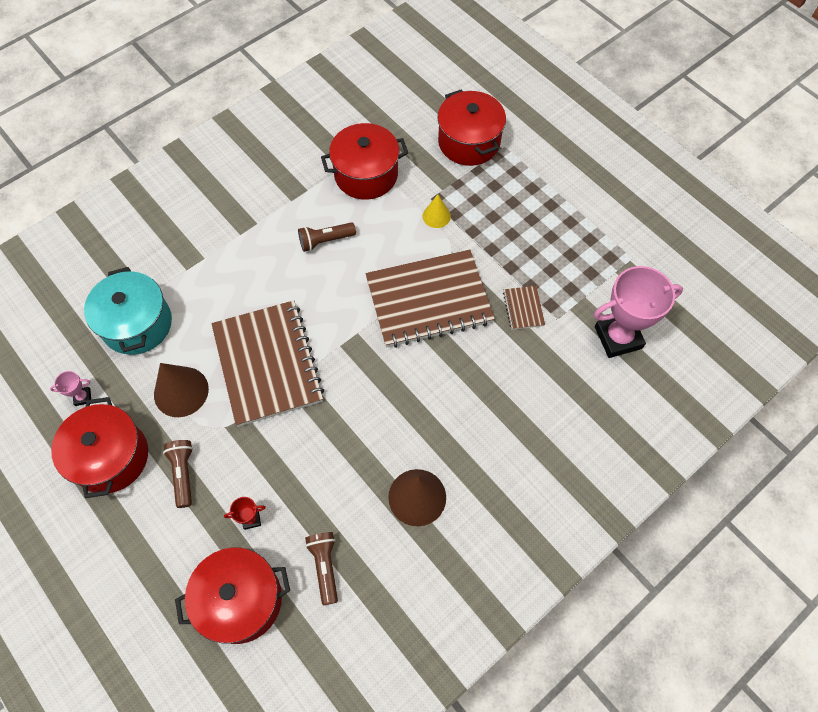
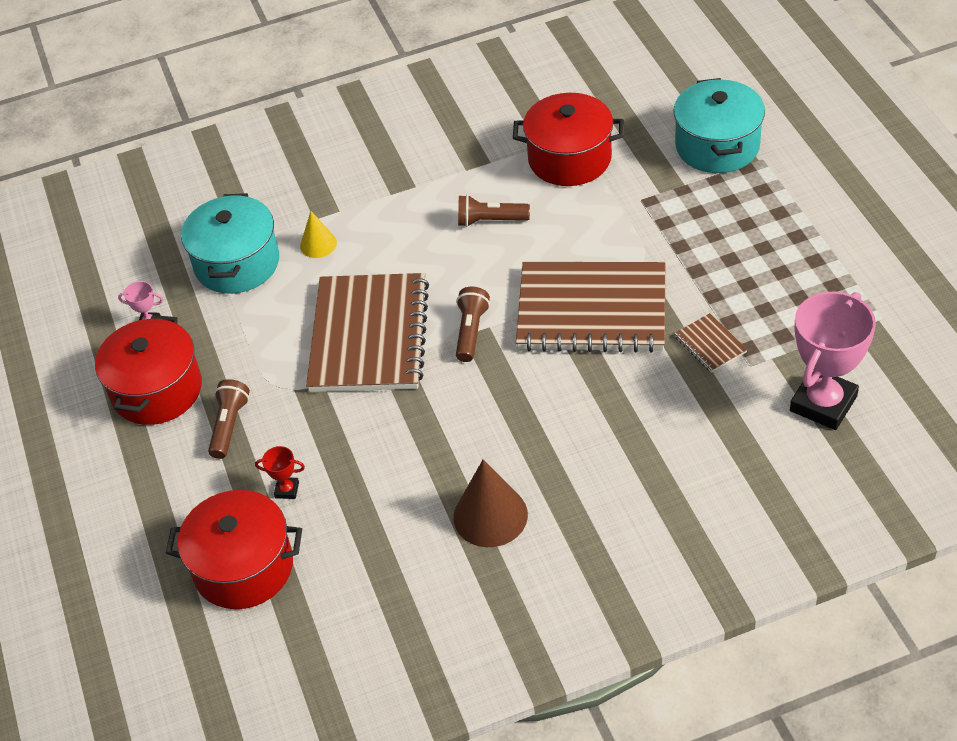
camera: 25 degrees right, 15 degrees down
brown cone [154,363,209,417] -> none
brown flashlight [305,532,338,605] -> brown flashlight moved to [456,287,490,362]
yellow cone [423,194,451,228] -> yellow cone moved to [300,211,337,258]
red pot [438,90,506,166] -> turquoise pot [673,78,765,173]
brown notebook [503,286,545,330] -> brown notebook turned 45 degrees counterclockwise [674,313,748,373]
pink trophy [594,266,683,358] -> pink trophy turned 60 degrees counterclockwise [790,291,876,430]

